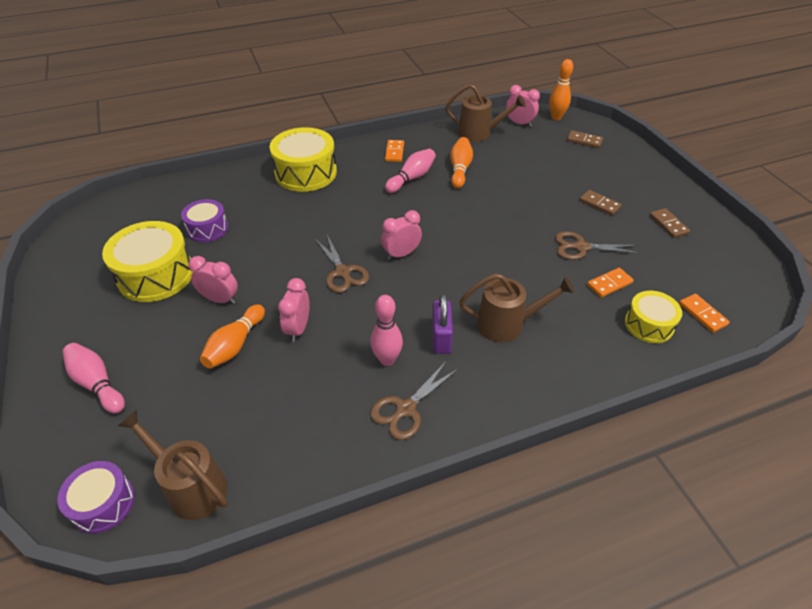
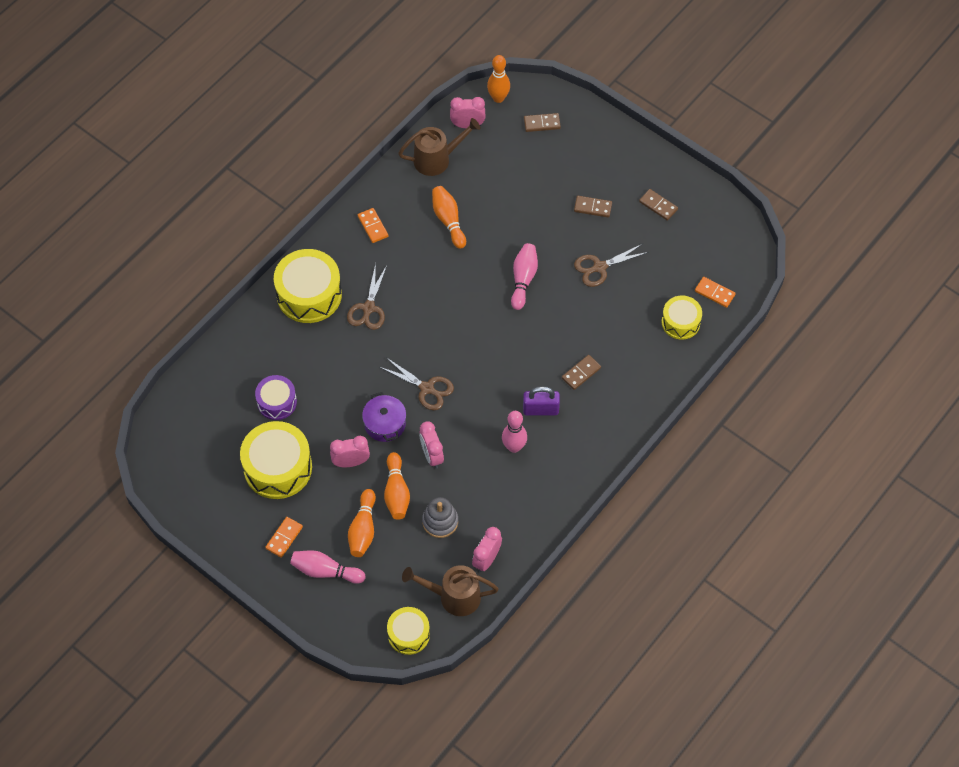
camera: 30 degrees left, 15 degrees up
purple drum [57,461,135,534] -> yellow drum [387,607,430,655]
brown scissors [370,362,458,440] -> brown scissors moved to [347,263,387,330]
pink clock [381,210,422,260] -> pink clock moved to [472,527,502,572]
pink bowling pin [385,149,436,193] -> pink bowling pin moved to [511,243,538,310]
purple padlock [432,294,453,354] -> purple padlock turned 60 degrees counterclockwise [523,386,560,415]
brown watering can [459,273,575,342] -> brown domino [562,355,601,390]
orange domino [587,268,634,297] -> orange domino moved to [265,517,303,558]
none -> orange bowling pin [348,489,376,557]
none -> purple pot [362,392,406,442]
none -> grey stacking toy [422,497,458,538]

